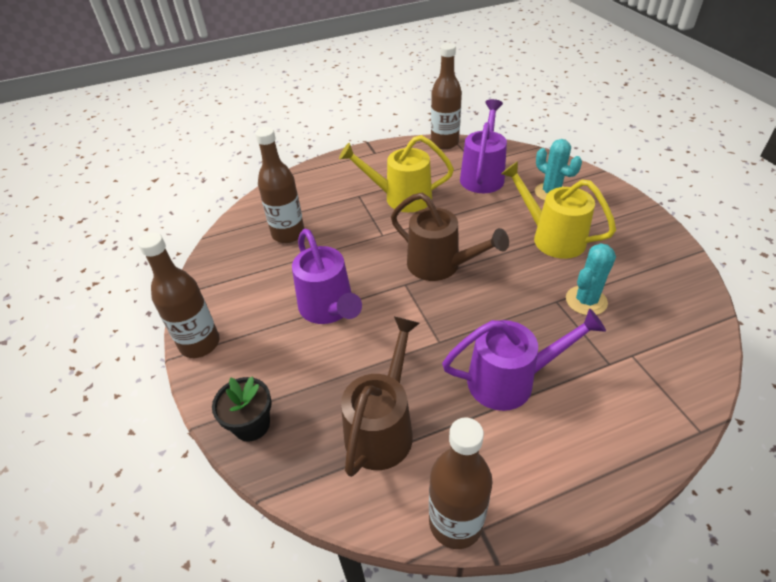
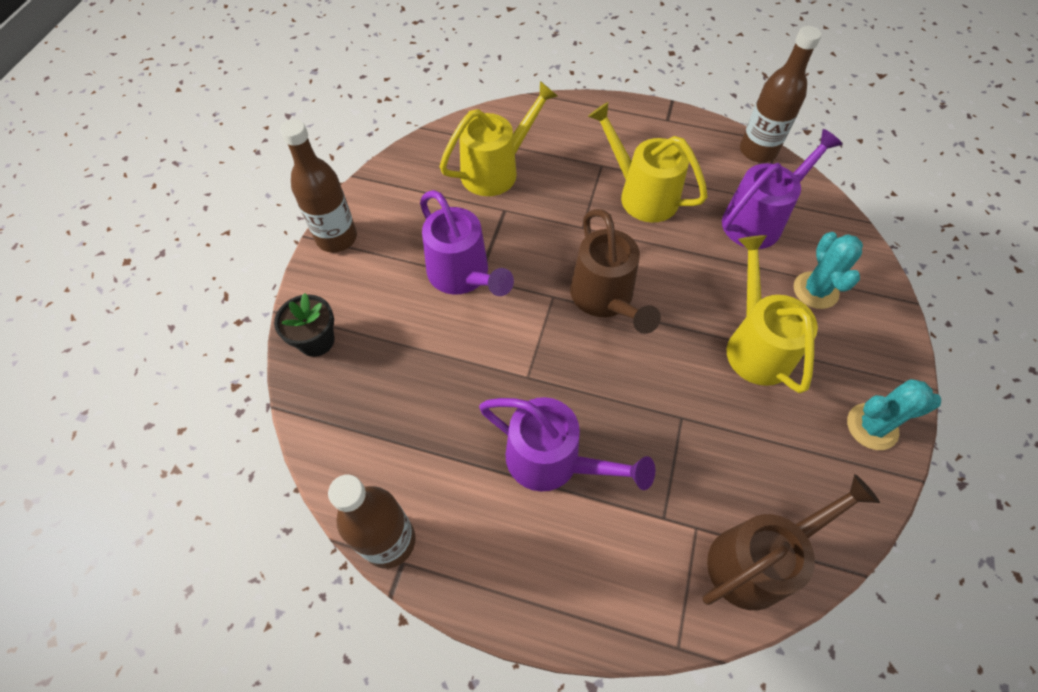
camera: 35 degrees right, 15 degrees up
brown bottle [255,127,304,243] -> yellow watering can [440,81,558,196]
purple watering can [292,229,362,324] -> purple watering can turned 45 degrees counterclockwise [420,190,514,296]
brown watering can [341,317,420,477] -> brown watering can moved to [702,474,880,610]
turquoise cactus [566,243,616,315] -> turquoise cactus moved to [847,379,941,450]

